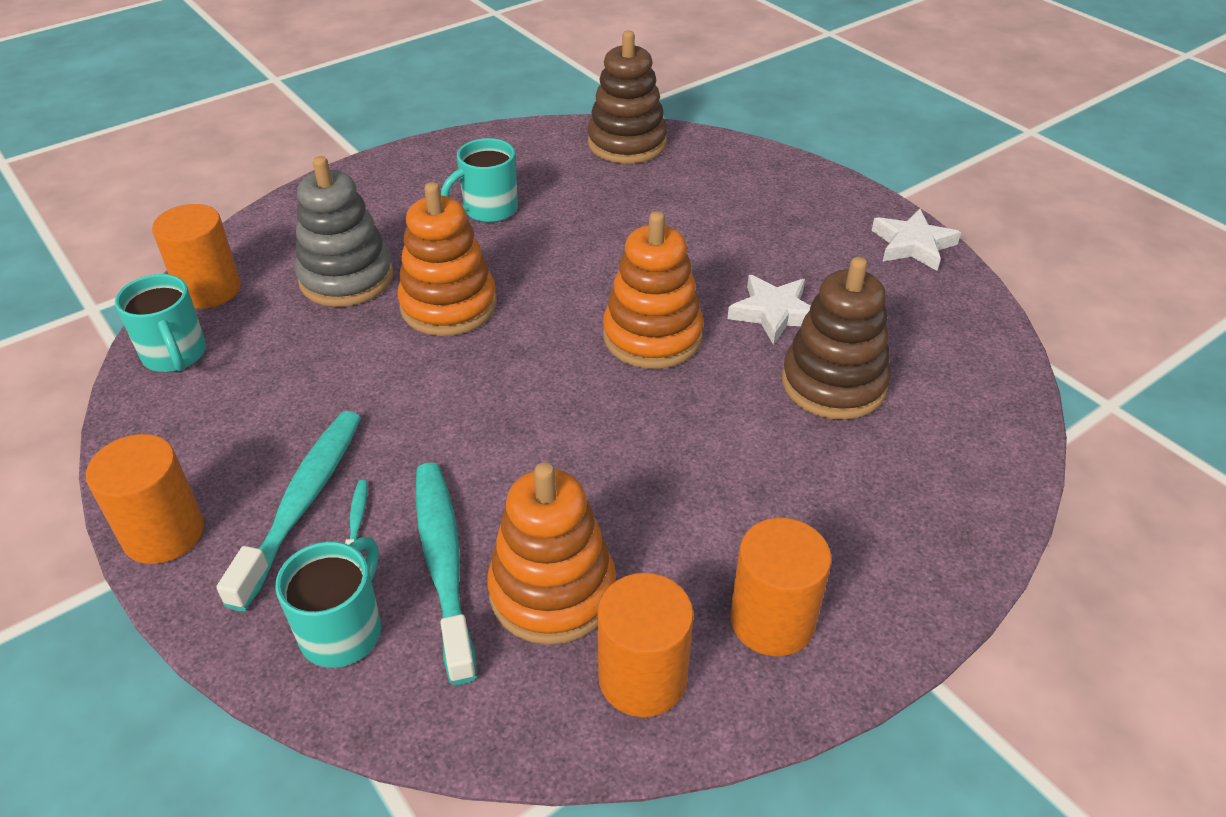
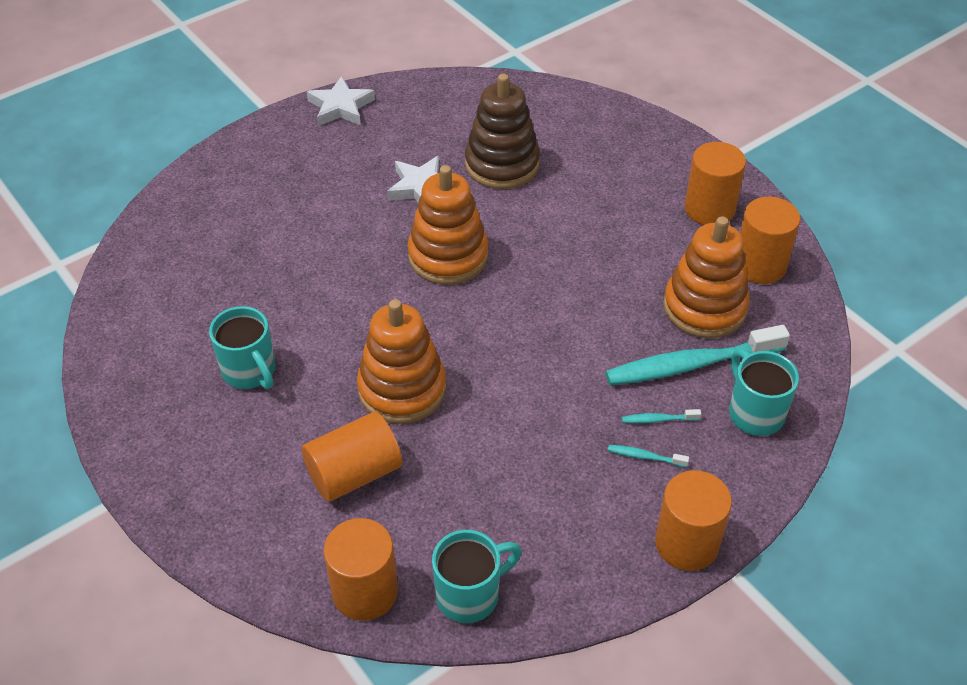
camera: 90 degrees left, 5 degrees up
turquoise toothbrush [216,411,361,611] -> turquoise toothbrush [608,445,689,467], size x0.40
turquoise mug [275,537,381,668] -> turquoise mug turned 45 degrees clockwise [729,349,799,436]
grey stacking toy [295,156,393,307] -> orange cylinder [302,412,402,502]
brown stacking toy [588,31,667,164] -> none

